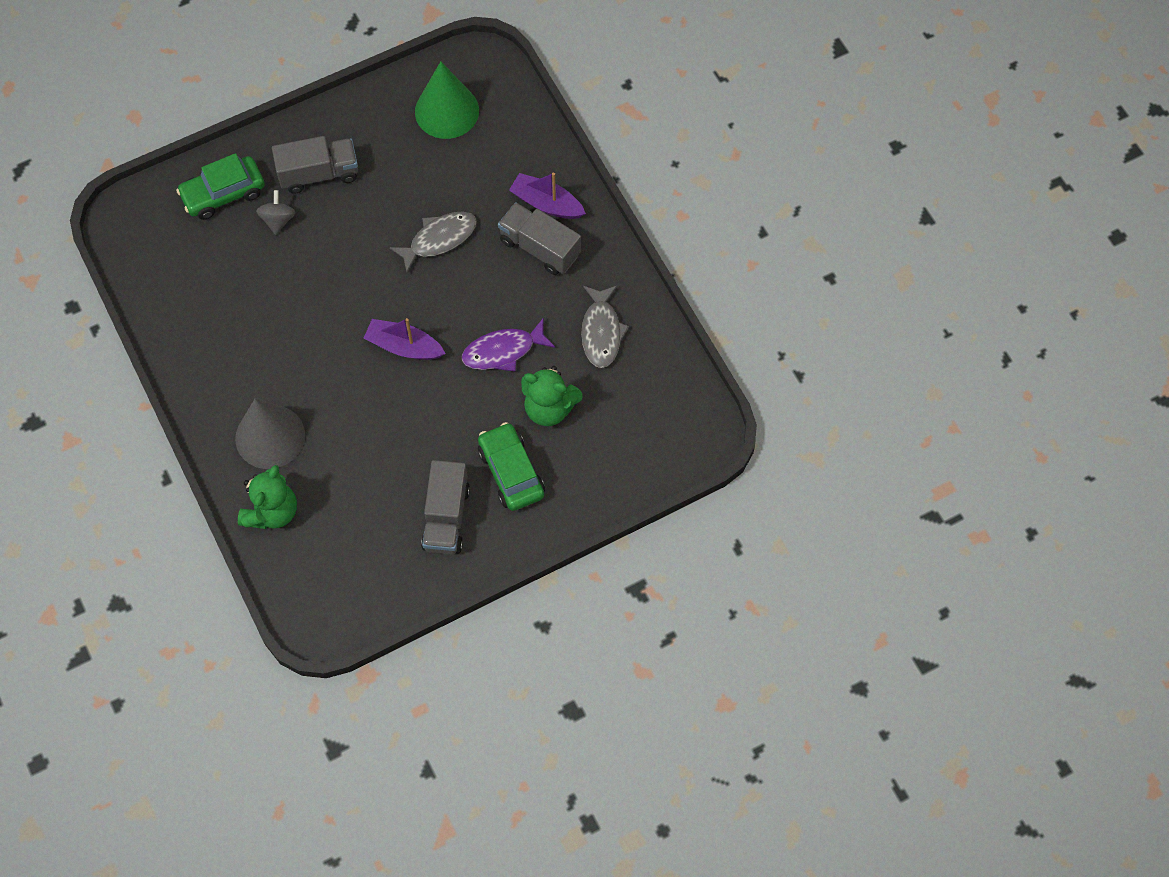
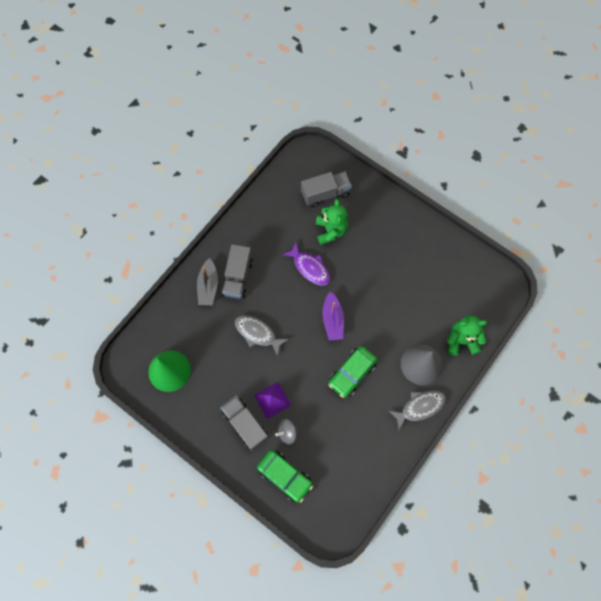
camera: 115 degrees left, 5 degrees up
grey truck [421,460,470,554] -> grey truck moved to [301,171,352,207]
green car [478,422,545,511] -> green car moved to [329,346,378,398]
purple boat [509,173,586,219] -> grey boat [197,258,218,305]
grey fish [581,285,629,368] -> grey fish moved to [389,391,446,430]
none -> purple pyramid [254,382,291,419]

